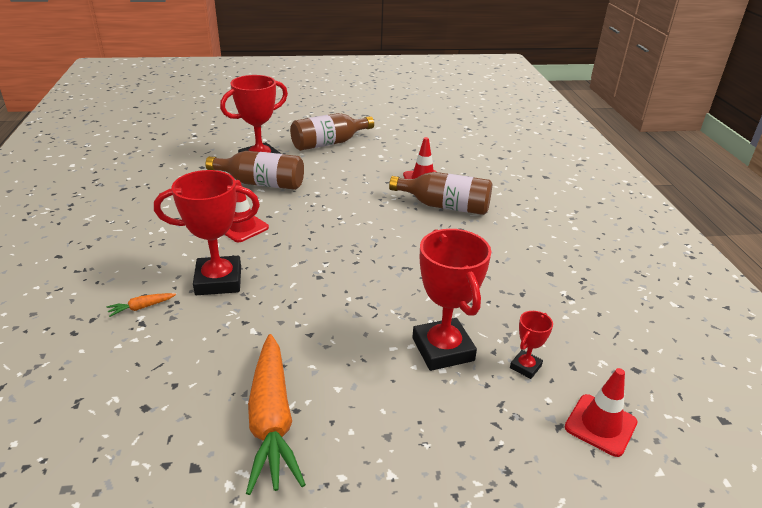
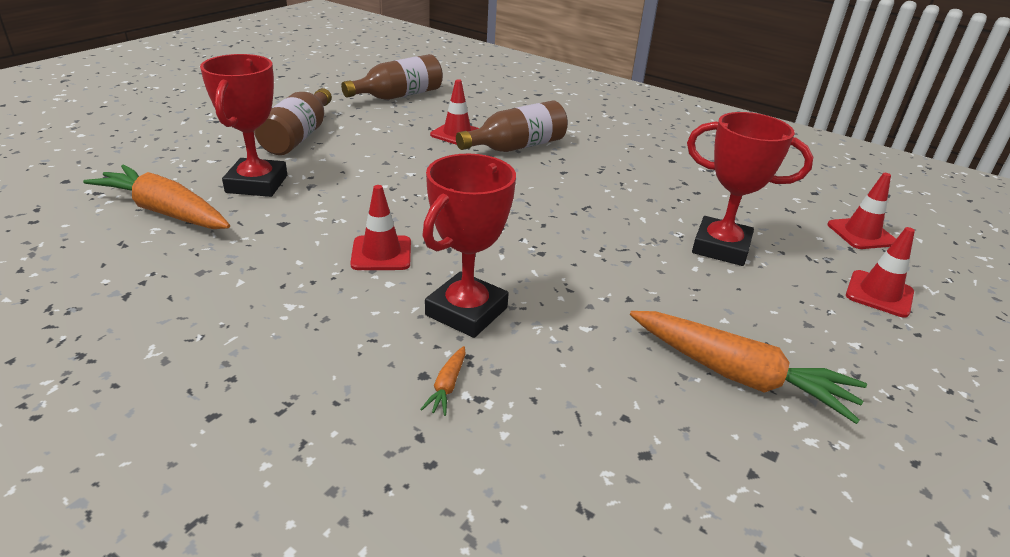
camera: 50 degrees left, 0 degrees up
brown bottle [206,151,304,190] -> brown bottle moved to [341,54,443,100]
red trophy [510,311,553,379] -> none
none -> orange carrot [83,165,230,229]
none -> red traffic cone [846,227,915,317]

